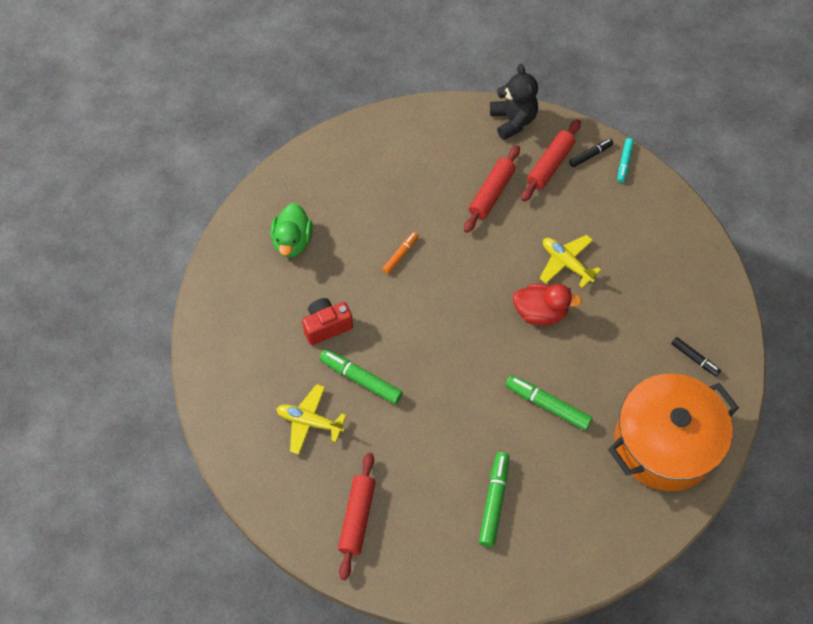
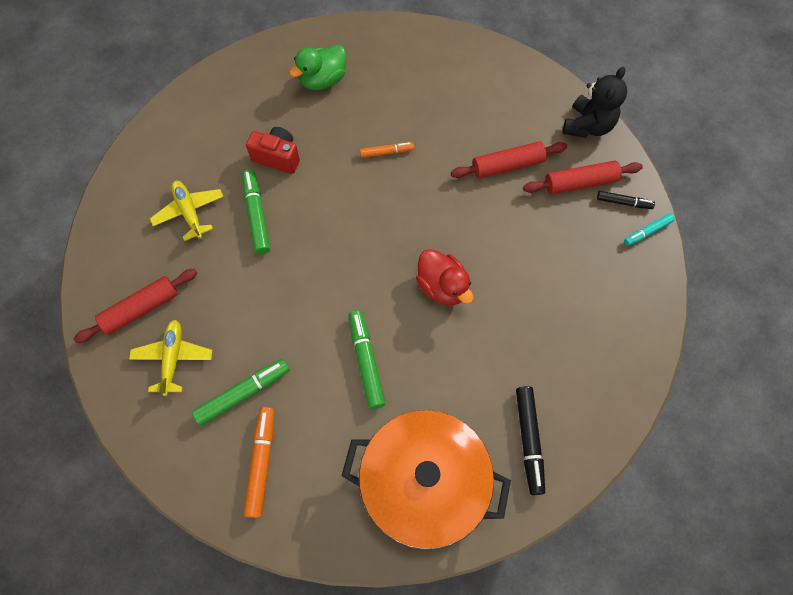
camera: 45 degrees right, 5 degrees up
yellow plane [540,235,601,288] -> yellow plane moved to [129,320,213,396]
black marker [671,337,721,377] -> black marker [516,386,545,495], size x1.63
none -> orange marker [244,407,274,518]

